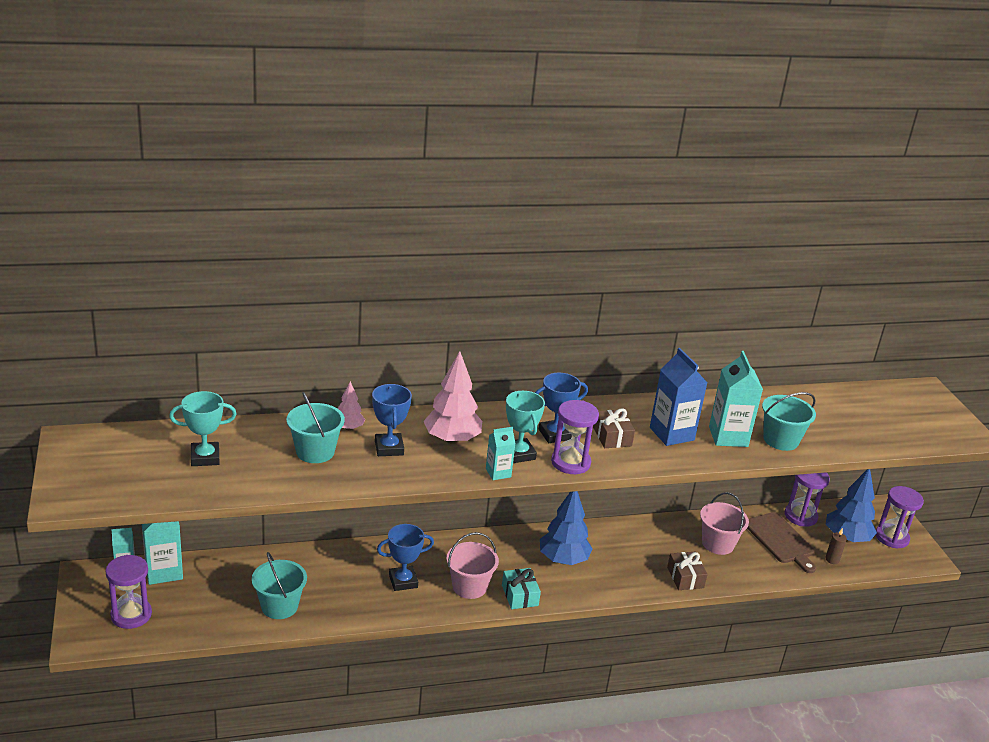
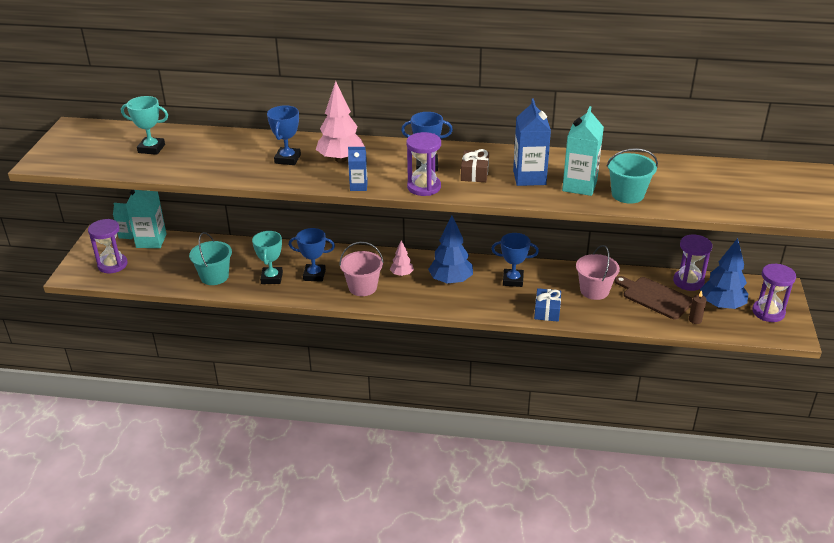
camera: 25 degrees right, 5 degrees up
turquoise bucket [287,392,345,463] -> none
pink tree [338,381,365,430] -> pink tree moved to [390,240,414,276]
turquoise carton [486,427,516,480] -> blue carton [348,147,368,191]
turquoise gift [502,568,541,609] -> none
turquoise trophy [506,391,545,463] -> turquoise trophy moved to [252,231,283,284]
brown gift [667,552,708,590] -> blue gift [534,288,561,322]
brown cutting board [747,512,816,573] -> brown cutting board turned 135 degrees clockwise [614,276,693,320]
none -> blue trophy [491,233,539,287]

